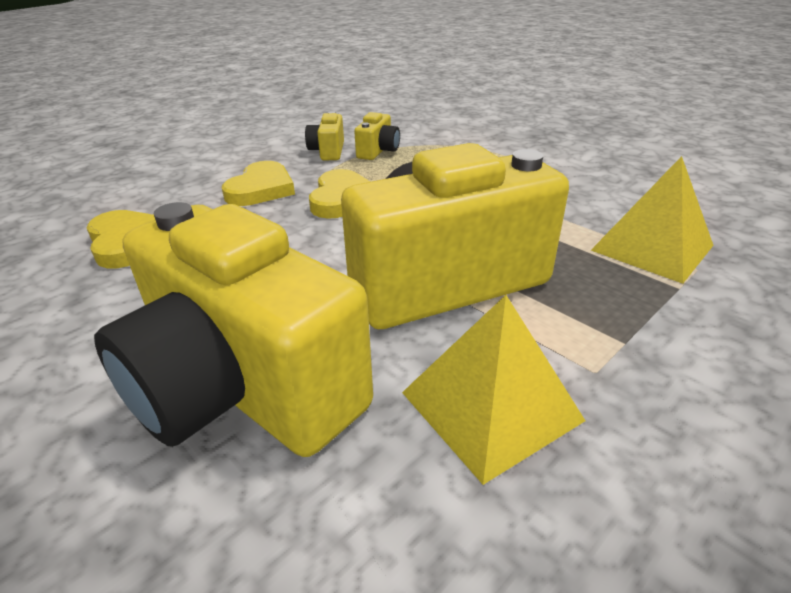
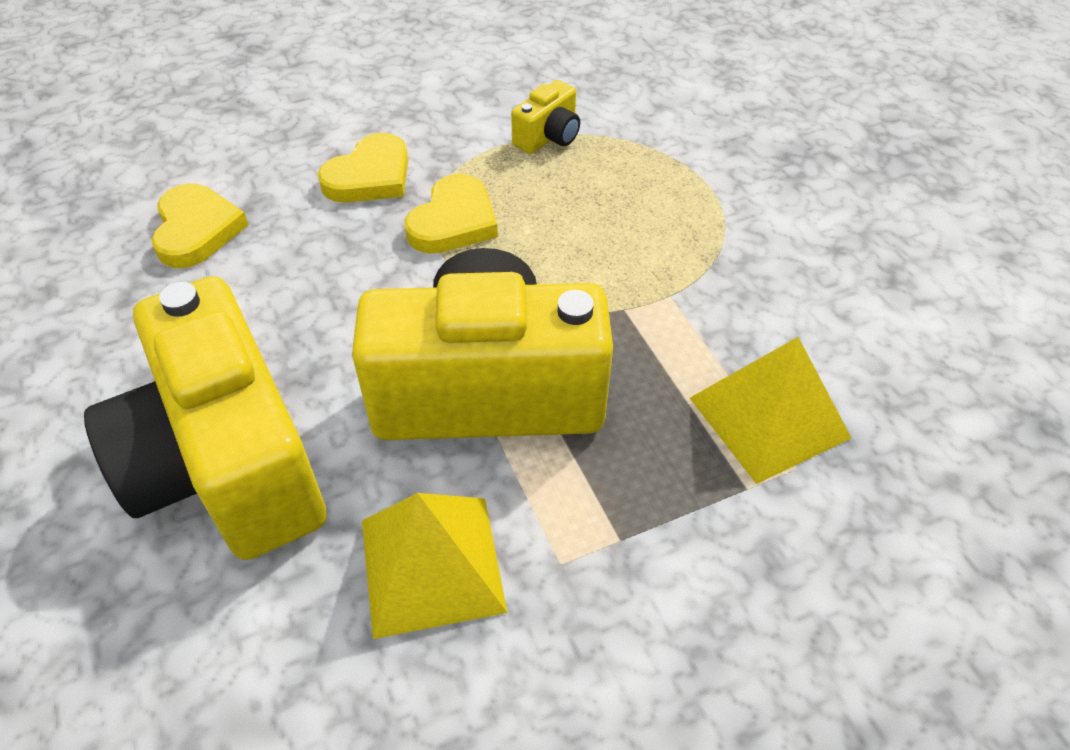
camera: 20 degrees right, 15 degrees up
yellow camera [305,111,344,160] -> none

